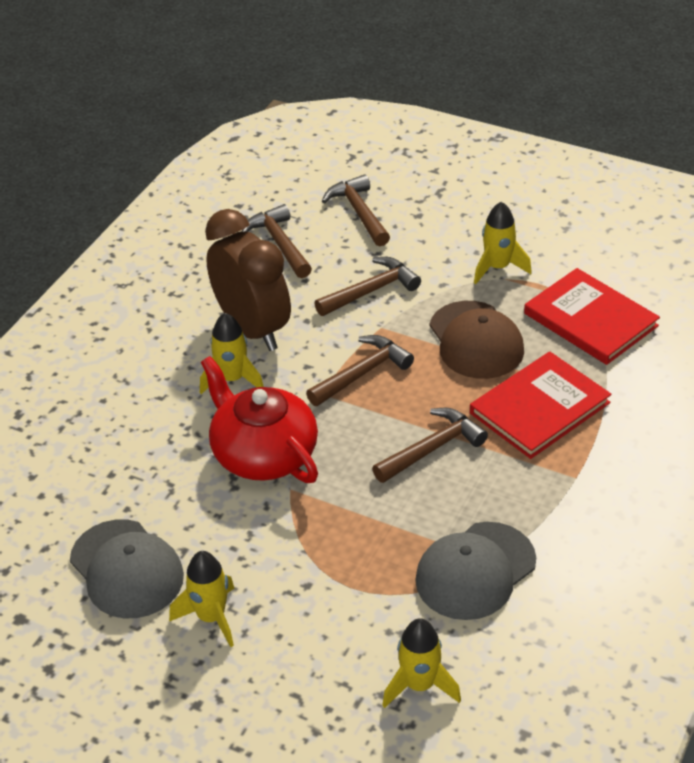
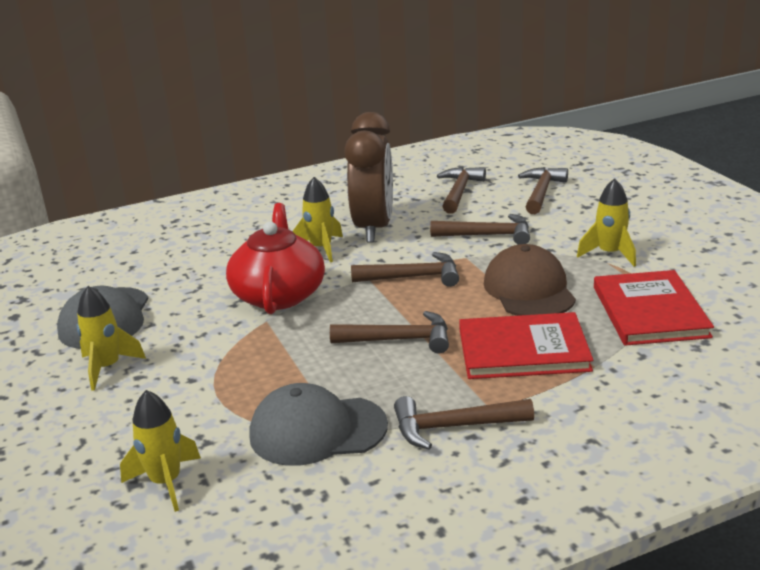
camera: 40 degrees right, 15 degrees down
brown cap [430,301,524,379] -> brown cap turned 150 degrees clockwise [484,244,576,316]
none -> brown hammer [394,396,534,449]

